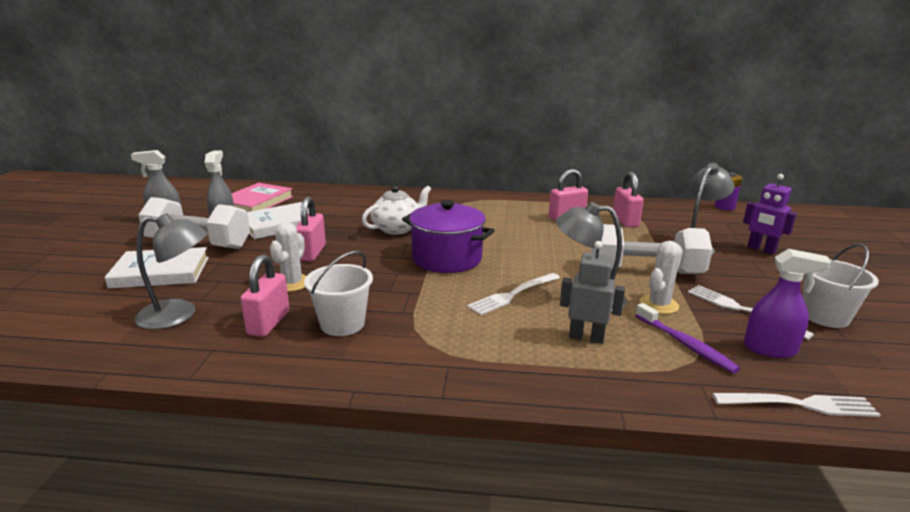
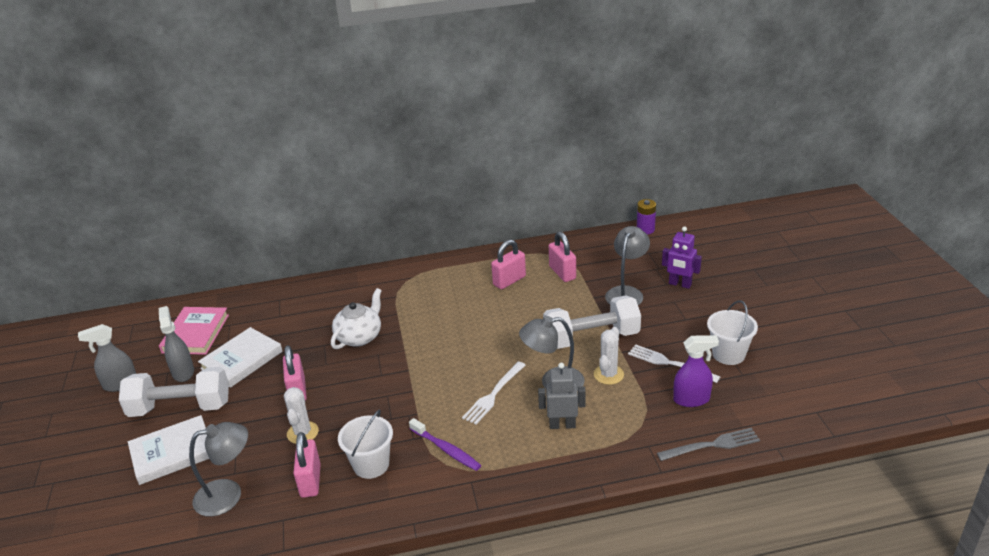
camera: 15 degrees left, 10 degrees up
purple pot [402,200,495,273] -> none
purple toothbrush [635,303,740,374] -> purple toothbrush moved to [409,418,481,471]
white fork [712,393,881,417] -> grey fork [657,428,760,461]

